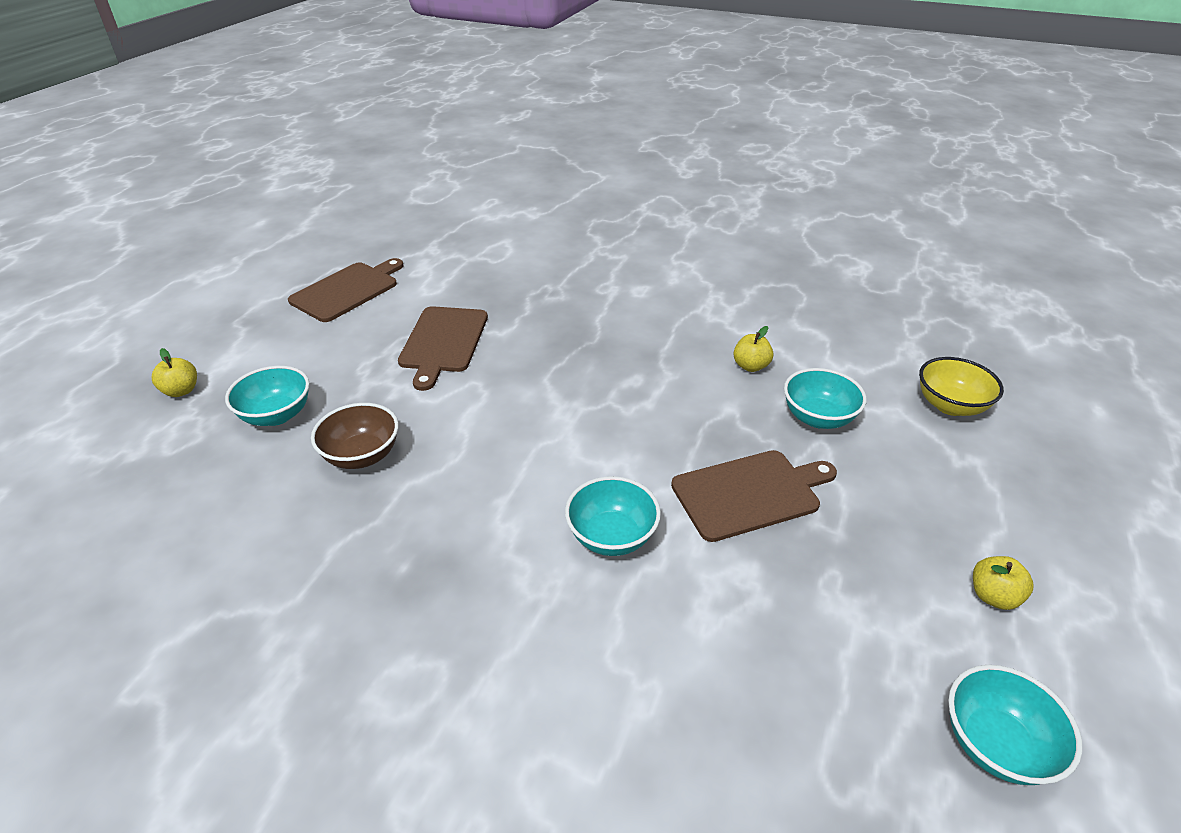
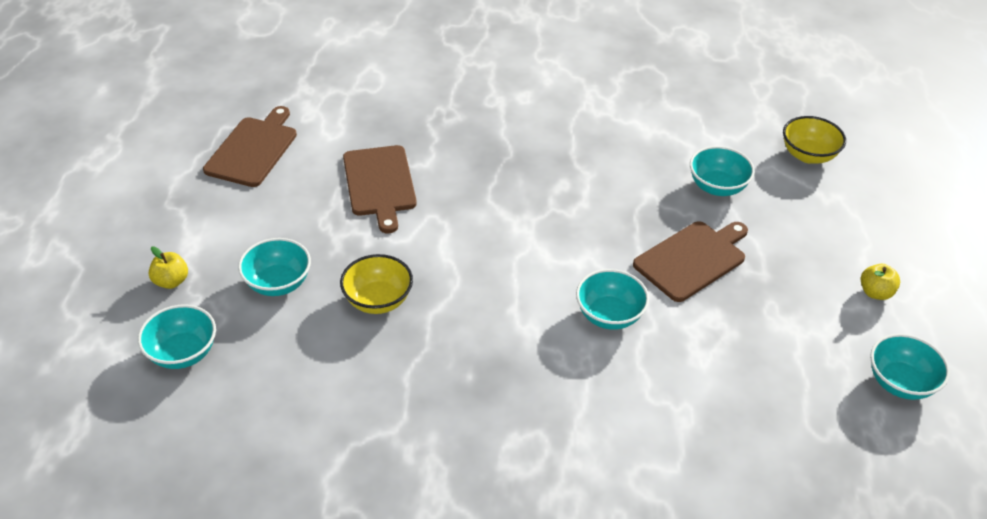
camera: 20 degrees left, 5 degrees up
brown bowl [311,403,399,469] -> yellow bowl [340,254,413,314]
yellow apple [734,326,773,372] -> none
none -> turquoise bowl [138,305,216,369]

